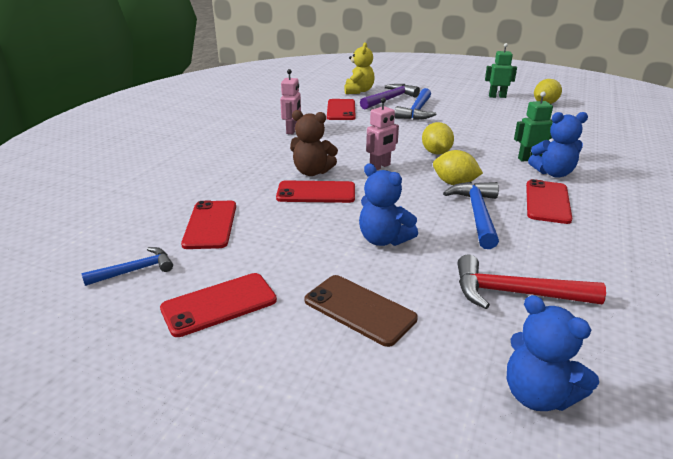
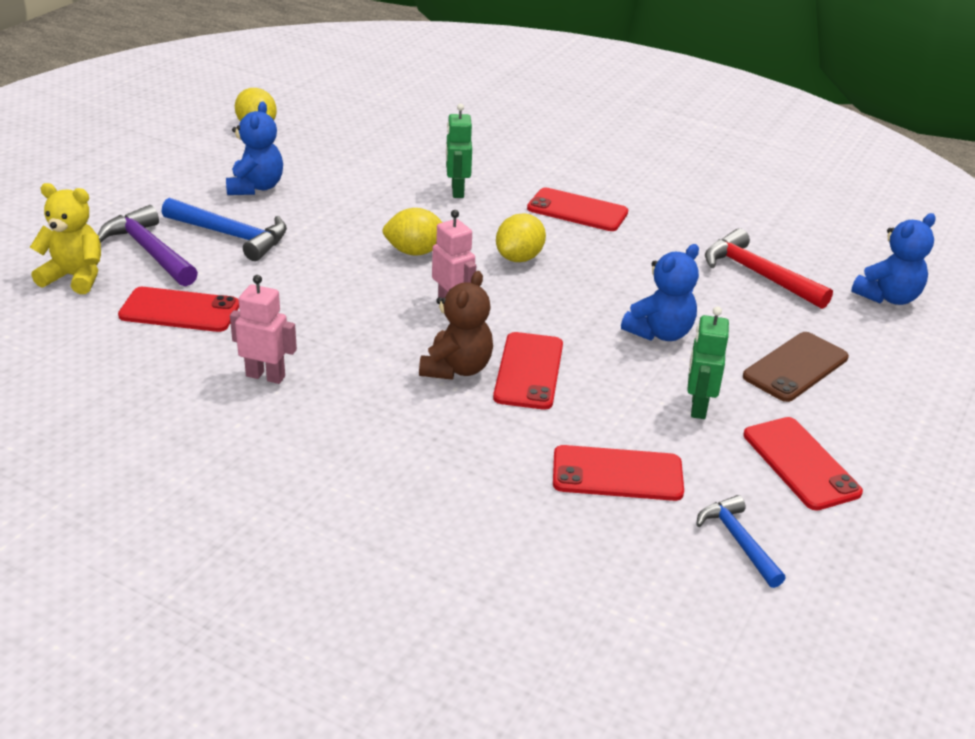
camera: 85 degrees left, 5 degrees up
blue hammer [443,182,499,249] -> none
red hammer [458,255,606,309] -> red hammer turned 120 degrees clockwise [705,228,833,309]
green robot [485,43,517,98] -> green robot moved to [687,307,729,419]
blue teddy bear [528,112,588,178] -> blue teddy bear moved to [226,101,283,195]

